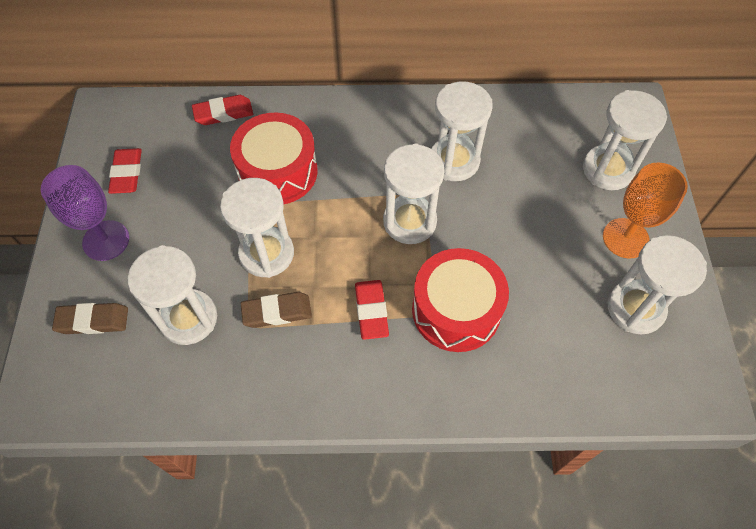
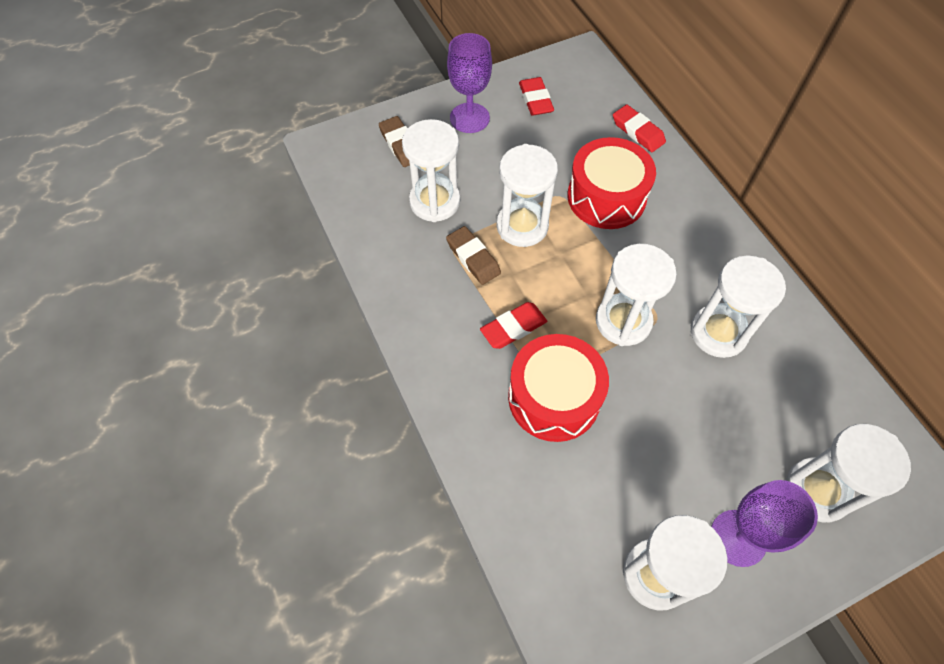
camera: 65 degrees right, 0 degrees up
red eraser [108,148,142,194] -> red eraser turned 75 degrees counterclockwise [519,77,554,116]
orange goblet [603,162,688,259] -> purple goblet [711,480,818,567]

